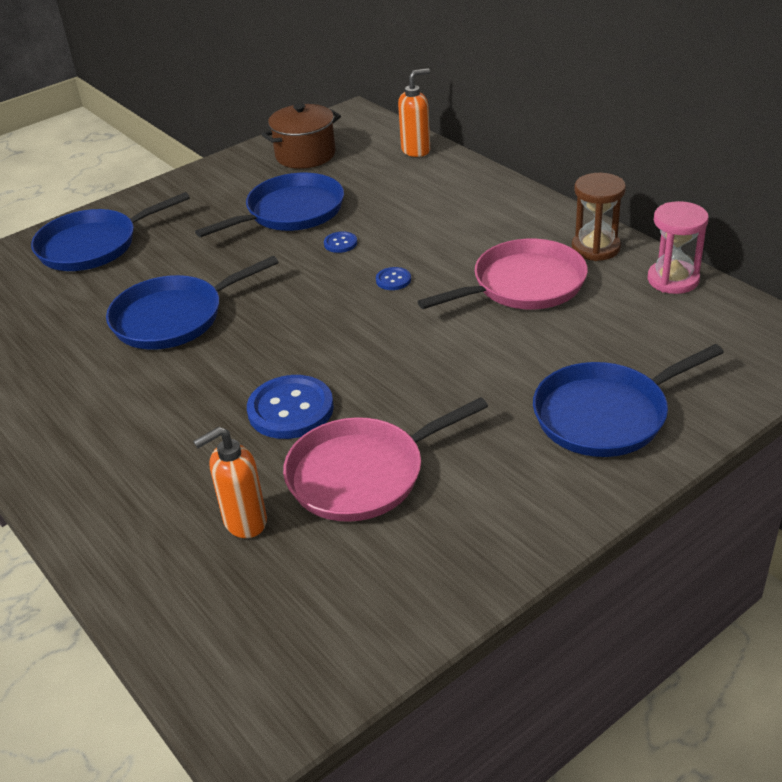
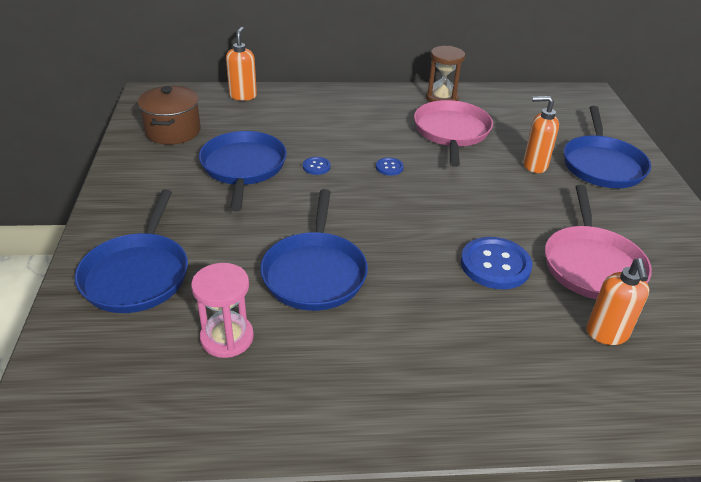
camera: 60 degrees left, 0 degrees up
pink hourglass [647,201,709,294] -> pink hourglass moved to [191,263,254,358]
none -> orange soap dispenser [523,96,559,173]

